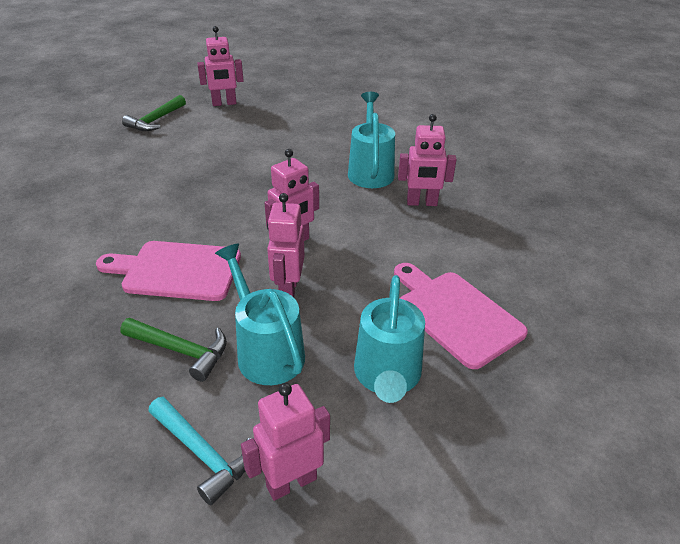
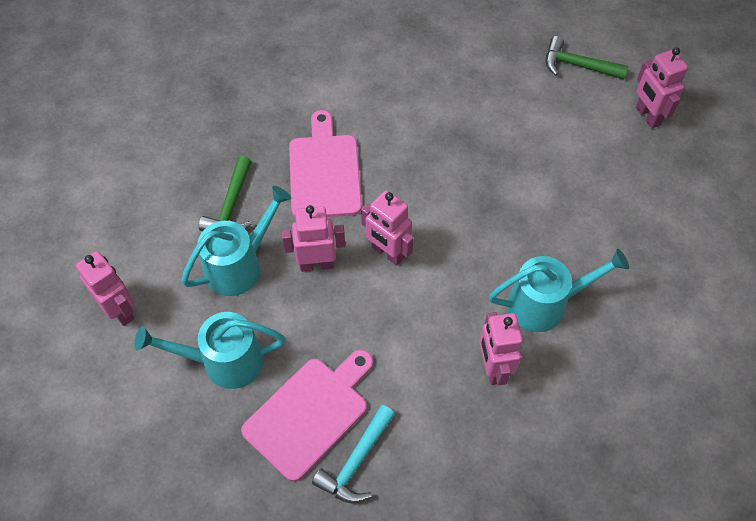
camera: 80 degrees right, 20 degrees up
turquoise hammer [148,397,251,505] -> turquoise hammer moved to [312,405,395,504]

